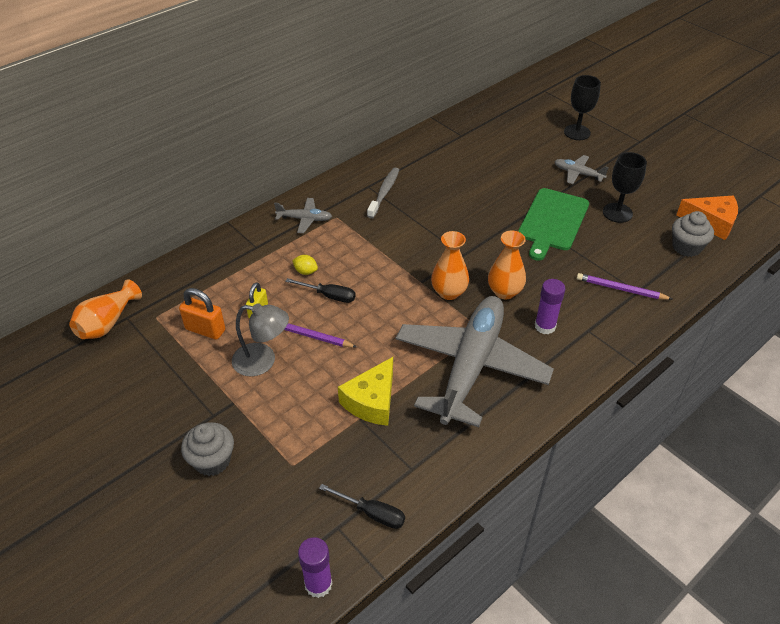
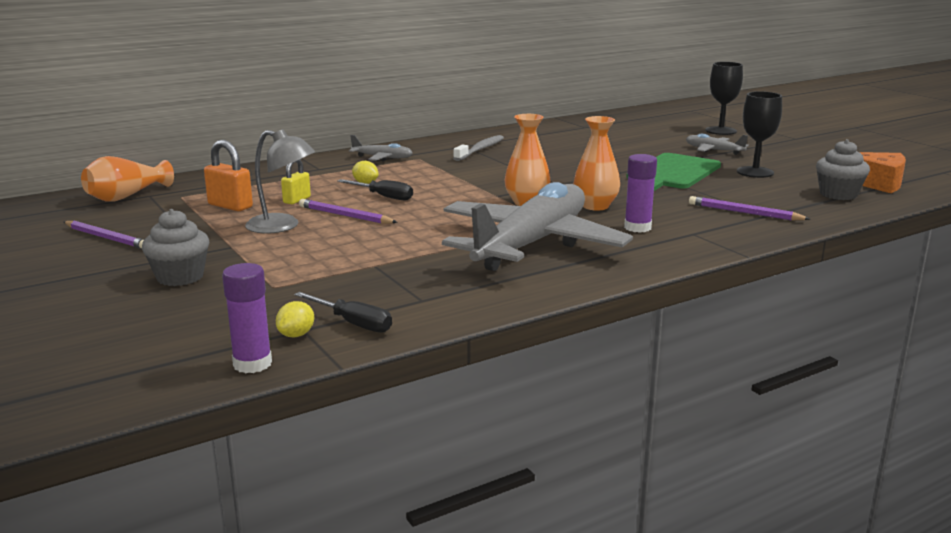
camera: 10 degrees right, 25 degrees down
yellow cheese [338,357,393,426] -> none
none -> purple pencil [64,221,144,249]
none -> yellow lemon [276,301,314,338]

